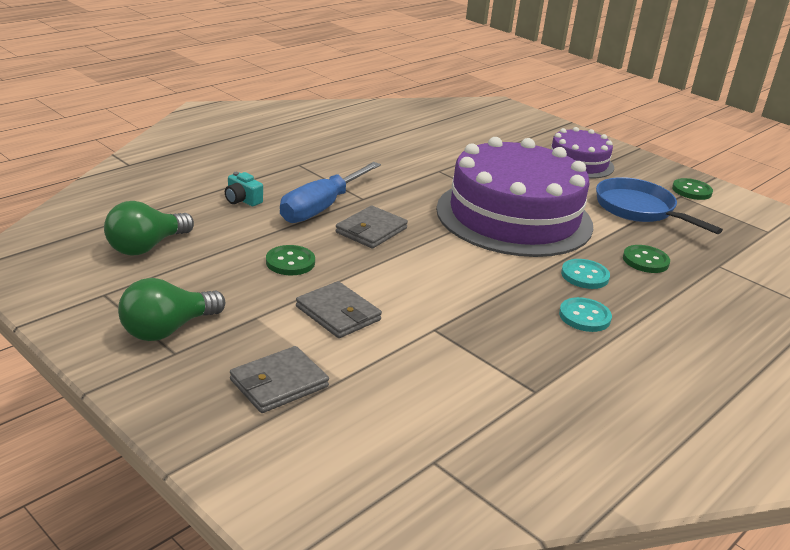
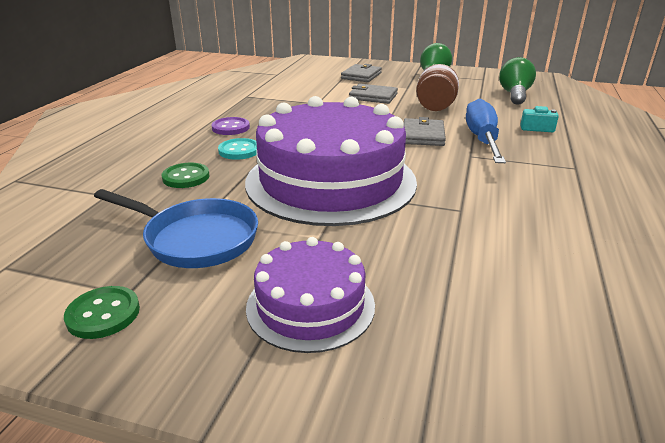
camera: 155 degrees right, 0 degrees up
green button [266,245,315,275] -> brown jar [416,64,459,111]
turquoise button [559,297,612,332] -> purple button [211,117,250,135]

